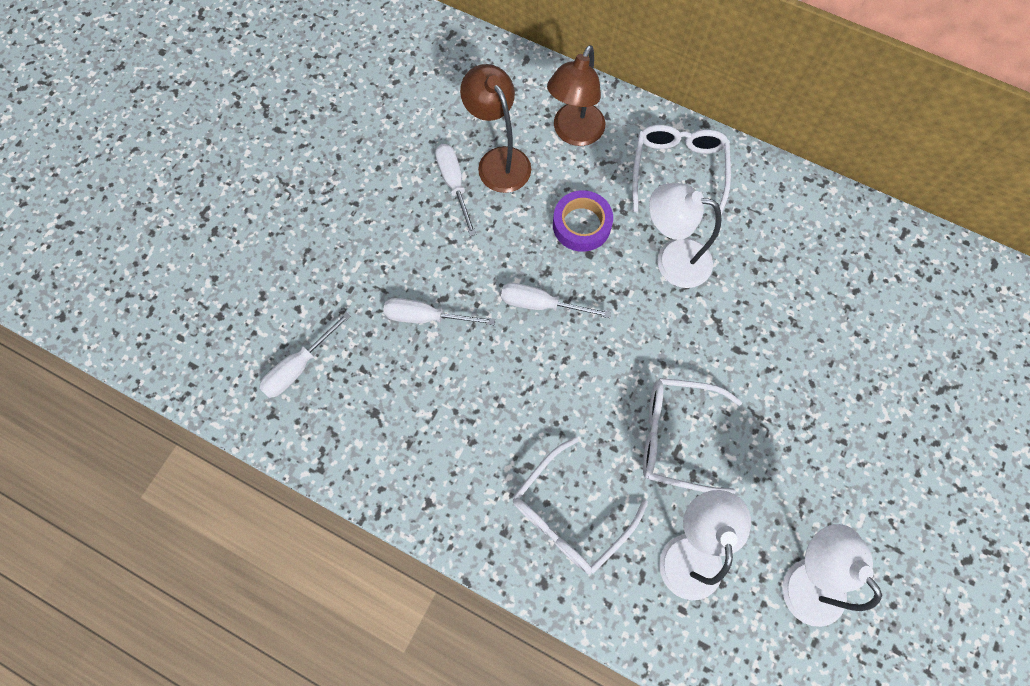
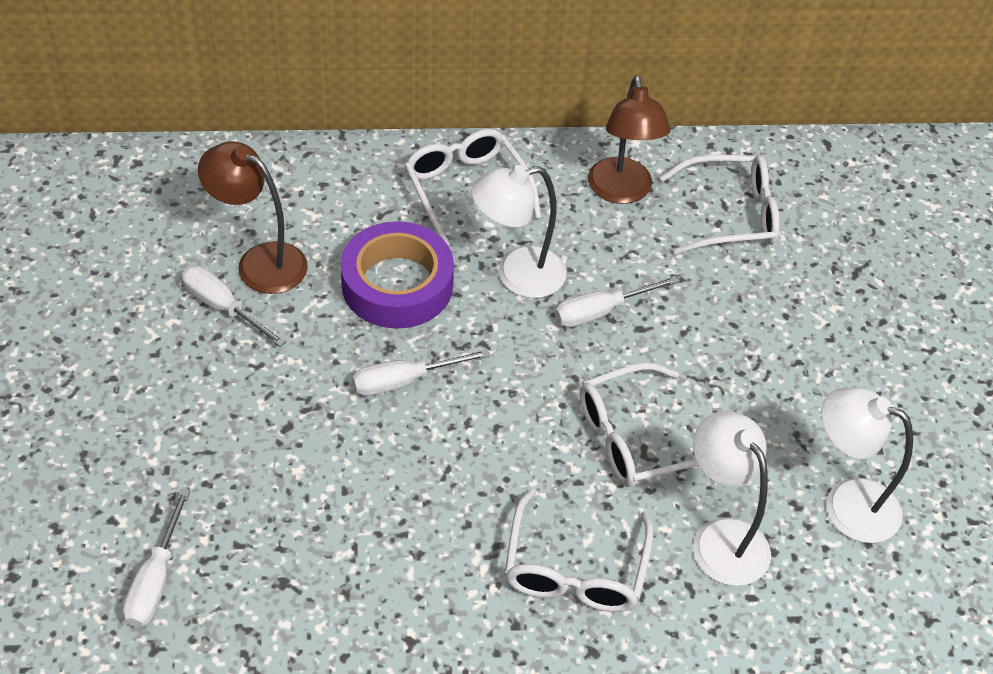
camera: 35 degrees left, 20 degrees down
white screwdriver [383,298,495,325] -> white screwdriver moved to [555,276,680,327]
brown lamp [547,45,605,146] -> brown lamp moved to [588,76,671,204]
purple tape [553,190,613,252] -> purple tape [340,221,454,329], size x1.50
none -> white glasses [660,155,780,255]

